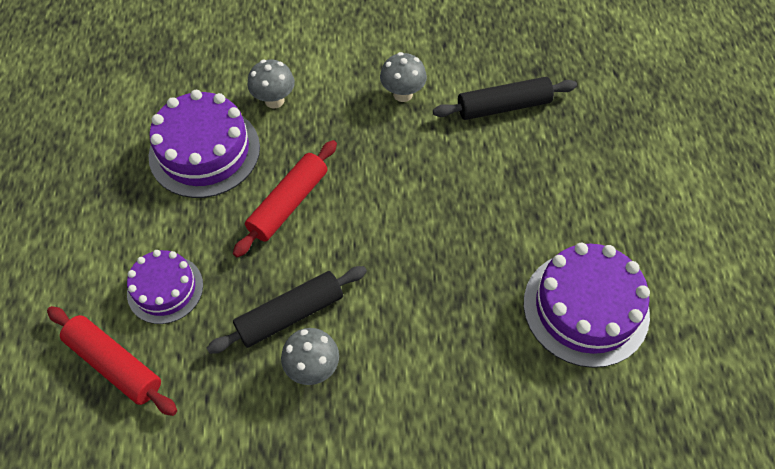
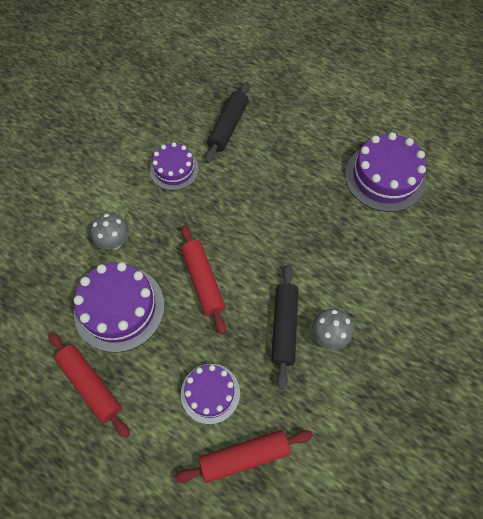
camera: 55 degrees left, 5 degrees up
grey mushroom [380,52,427,102] -> purple cake [150,142,199,190]
none -> red rolling pin [48,332,130,438]

